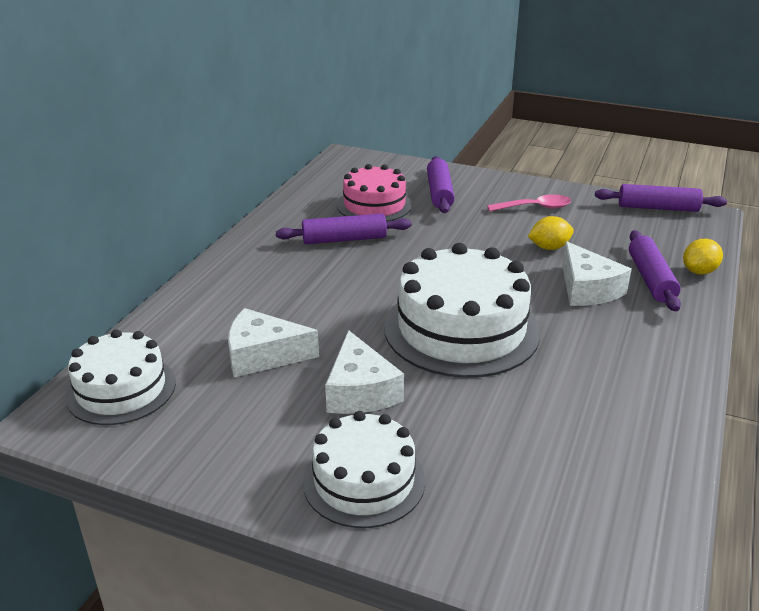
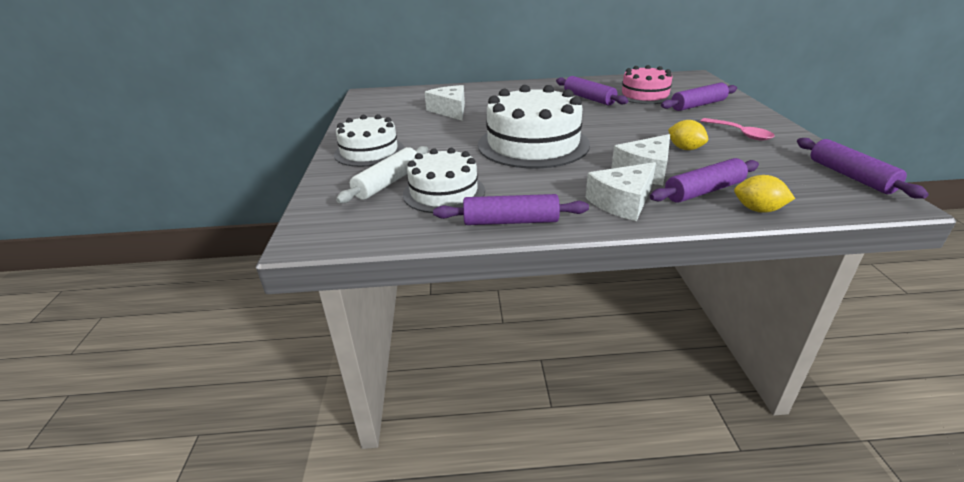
camera: 65 degrees right, 0 degrees up
white cake [65,329,176,425] -> white cake moved to [403,148,485,213]
white cheese [325,330,404,414] -> white cheese moved to [586,162,656,221]
none -> white rolling pin [336,146,428,203]
none -> purple rolling pin [433,194,589,225]

